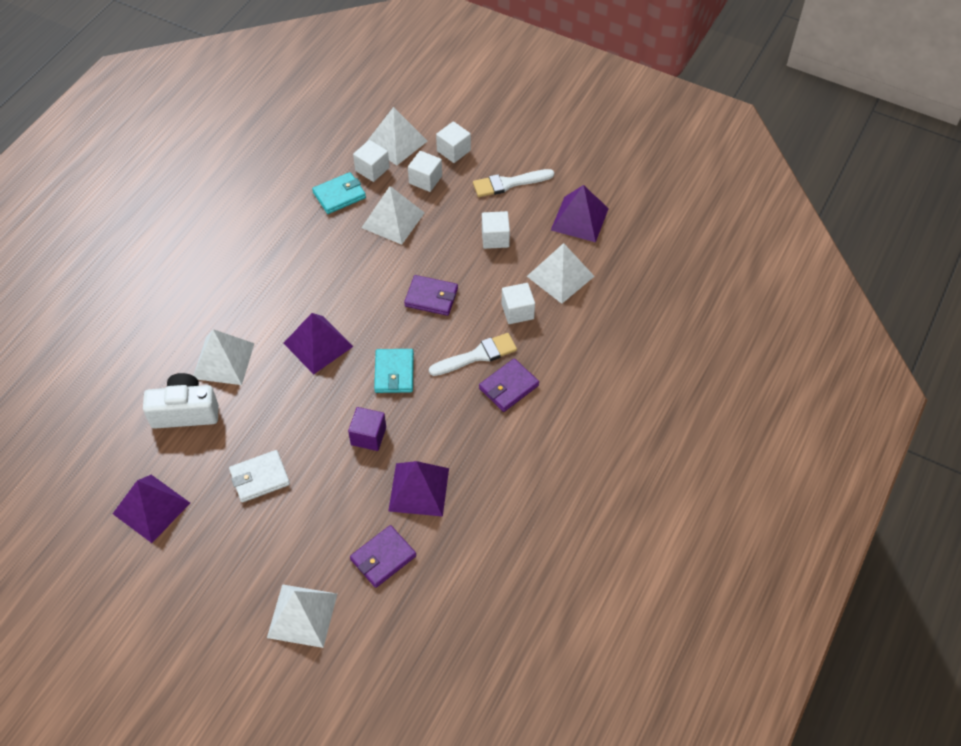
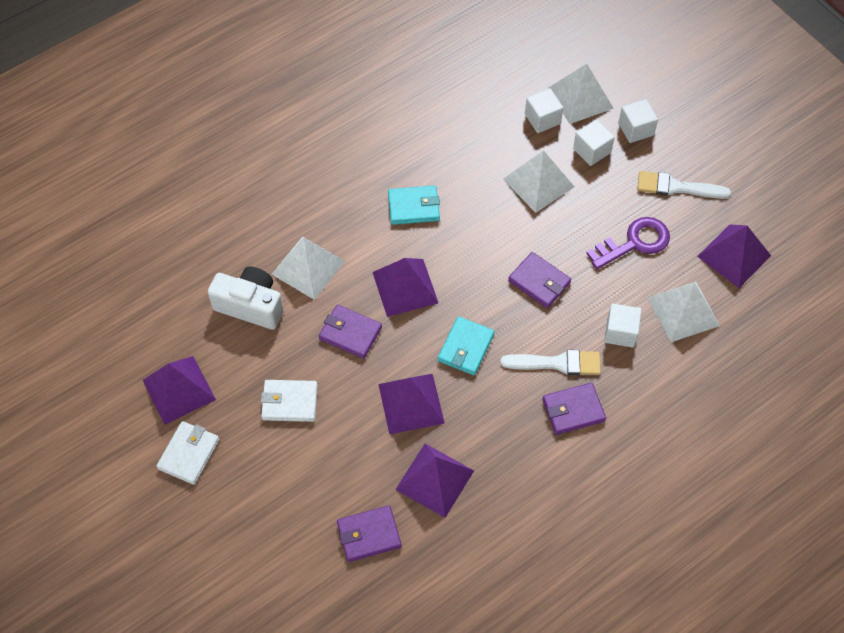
camera: 25 degrees right, 5 degrees up
white pyramid [267,584,337,648] -> none
turquoise wallet [312,172,366,214] -> turquoise wallet moved to [388,186,440,225]
purple cube [348,407,386,451] -> purple pyramid [378,374,445,435]
white cube [482,211,510,249] -> purple key [586,217,670,269]
none -> white wallet [156,421,219,485]
none -> purple wallet [319,305,382,359]

